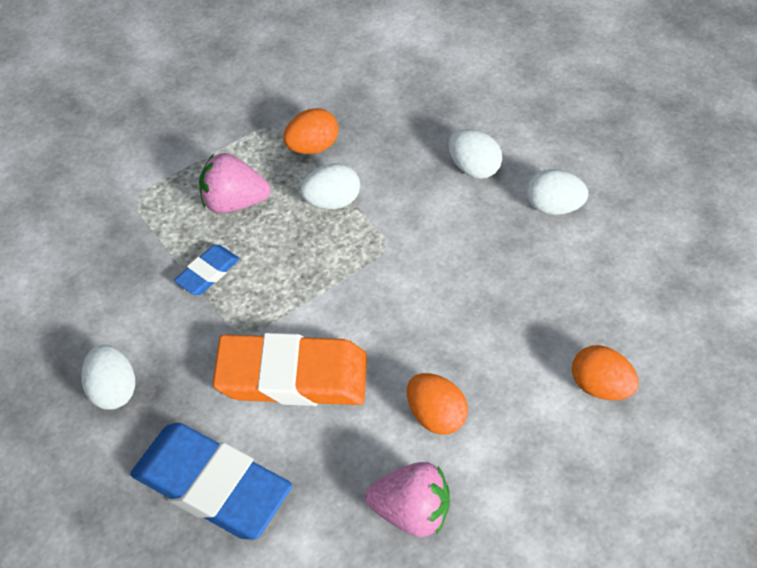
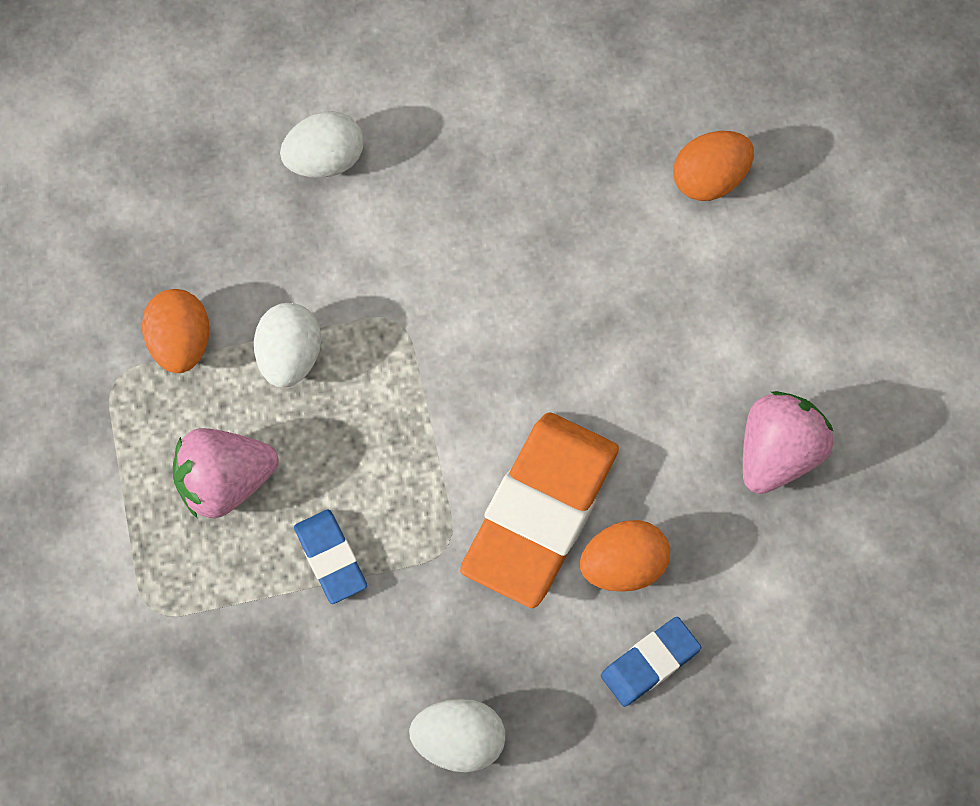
camera: 65 degrees left, 15 degrees up
blue eraser [130,423,292,539] -> blue eraser [601,617,701,707], size x0.48
pink strawberry [199,153,271,214] -> pink strawberry turned 45 degrees clockwise [173,428,279,518]
orange egg [407,373,468,434] -> orange egg moved to [579,520,670,592]
white egg [527,169,588,215] -> none

